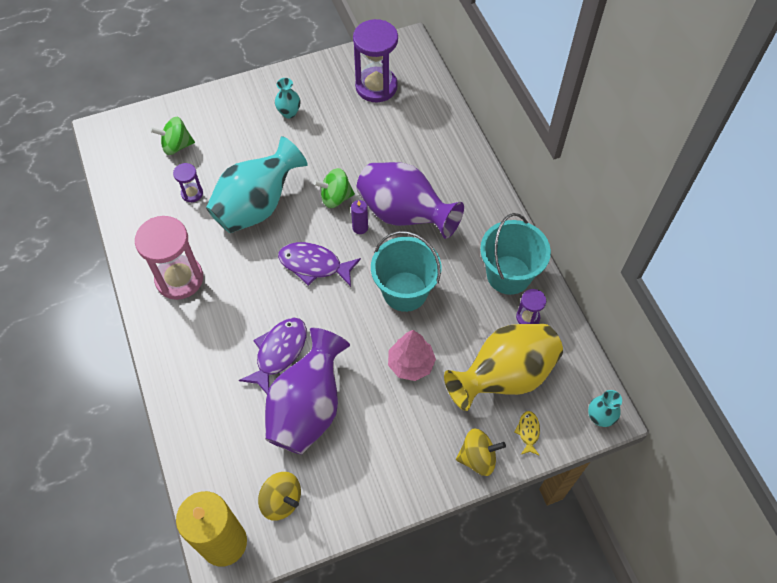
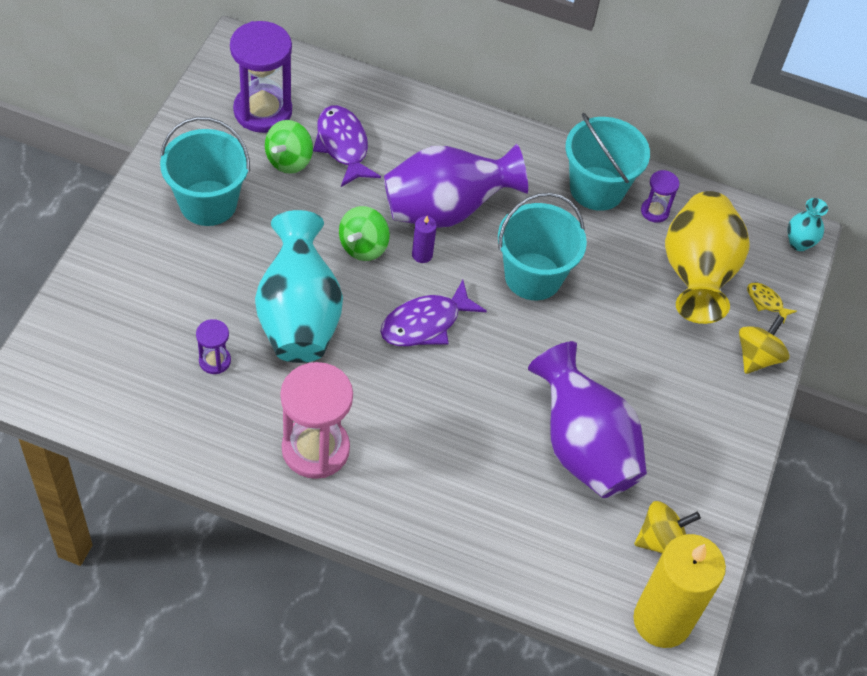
camera: 55 degrees left, 5 degrees down
green spinning top [150,117,195,155] -> green spinning top moved to [265,120,313,174]
purple fish [239,318,307,394] -> purple fish moved to [313,105,381,187]
turquoise vase [275,78,300,119] -> turquoise bucket [160,117,250,226]
pink tree [388,330,436,381] -> none

